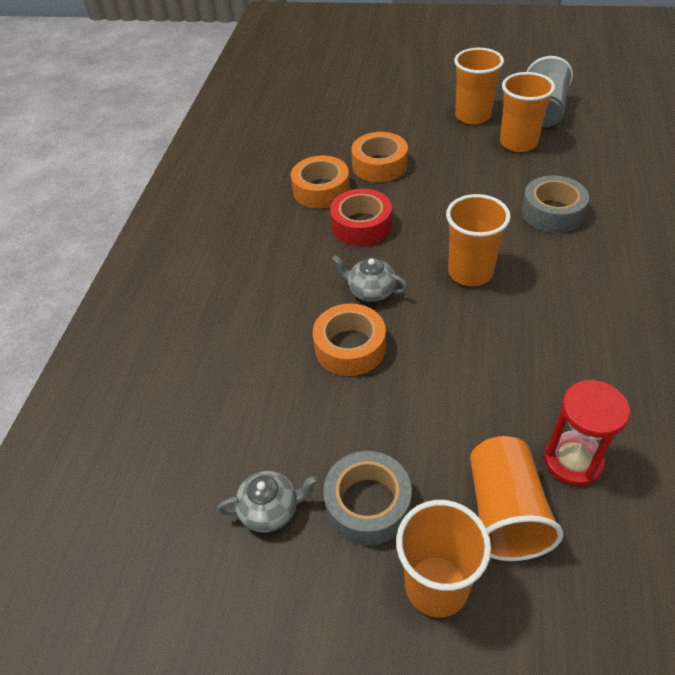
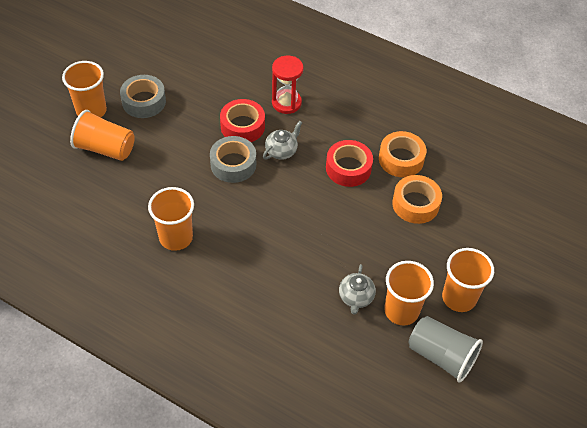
camera: 105 degrees right, 5 degrees up
grey teapot [217,471,318,533] -> grey teapot moved to [339,264,376,315]
orange tape [313,304,386,376] -> red tape [220,99,265,142]
orange cup [446,194,511,286] -> orange cup moved to [148,187,194,251]
grey tape [521,175,589,233] -> grey tape moved to [210,136,256,183]
red hourglass [544,380,630,486] -> red hourglass moved to [272,56,304,114]

